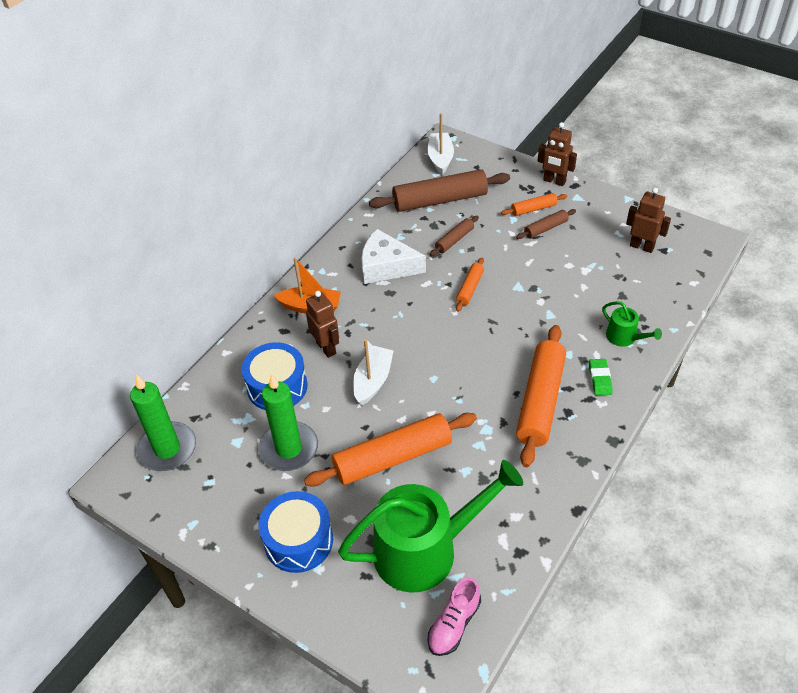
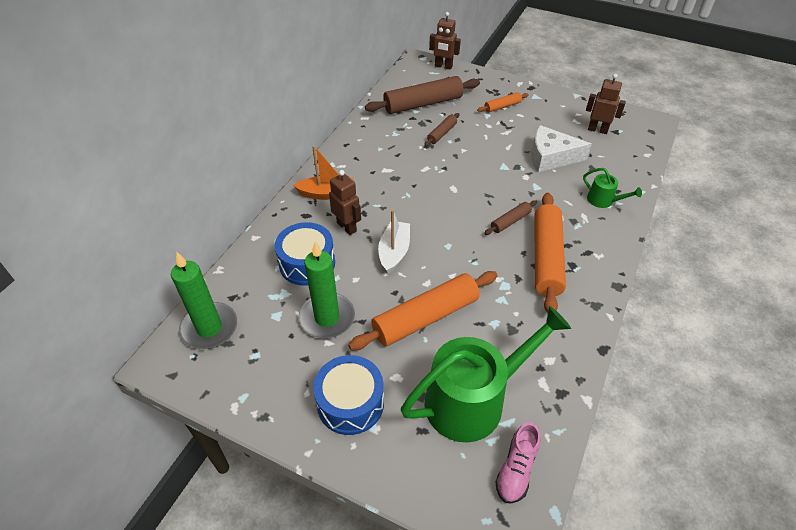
camera: 10 degrees left, 0 degrees up
white cheese [361,229,426,284] -> white cheese moved to [531,125,592,172]
white boat [428,113,454,175] -> none
orange rolling pin [456,257,484,312] -> none
brown rolling pin [516,209,576,239] -> brown rolling pin moved to [485,200,537,235]
brown robot [538,122,577,186] -> brown robot moved to [429,12,461,70]
green eraser [589,359,613,396] -> none

